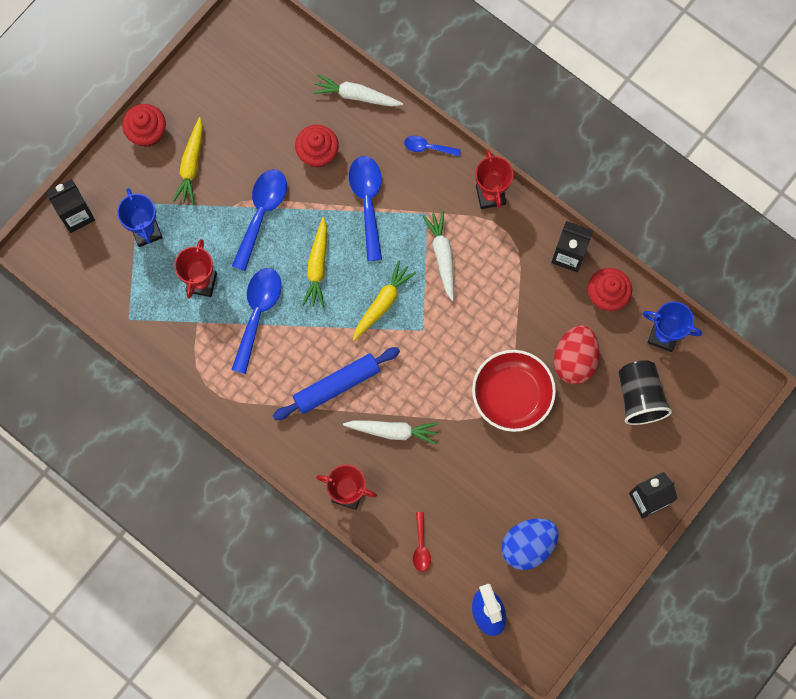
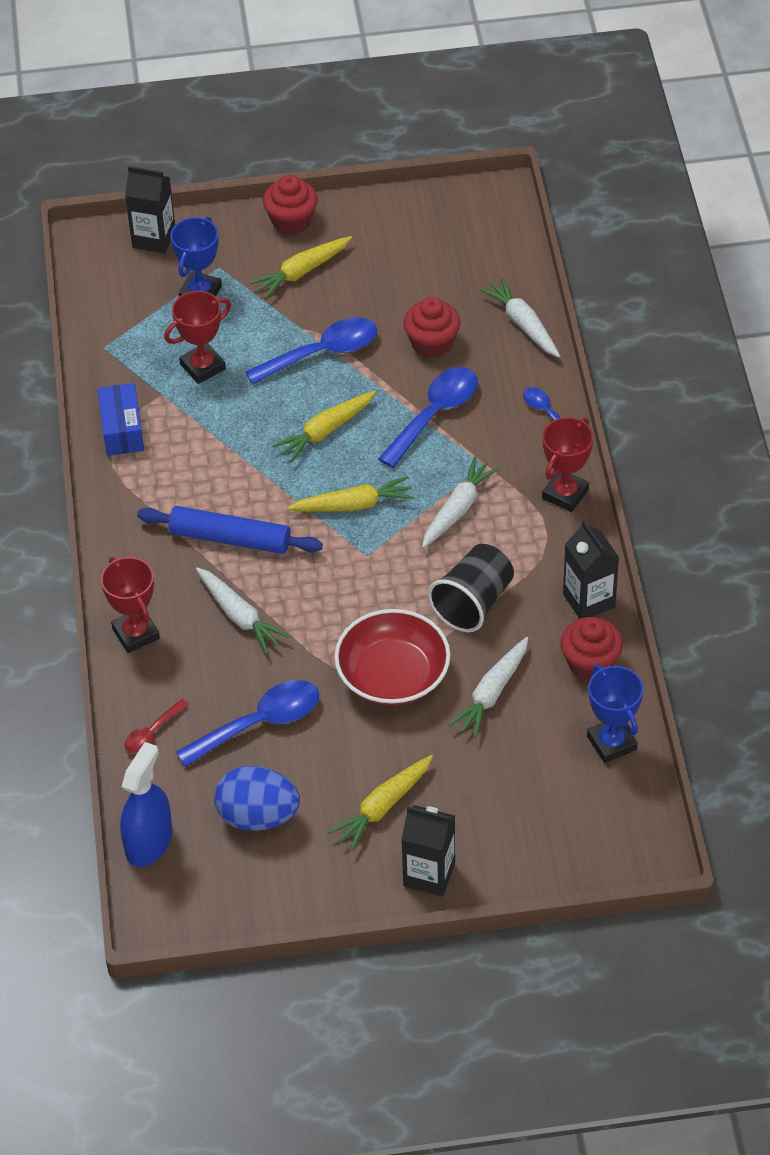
camera: 45 degrees right, 25 degrees down
blue spoon [231,268,282,374] -> blue spoon moved to [176,680,319,767]
red egg [554,325,600,384] -> white carrot [449,637,528,738]
black cup [619,360,672,425] -> black cup moved to [428,544,514,632]
none -> blue box [97,383,144,456]
none -> yellow carrot [328,755,433,851]

